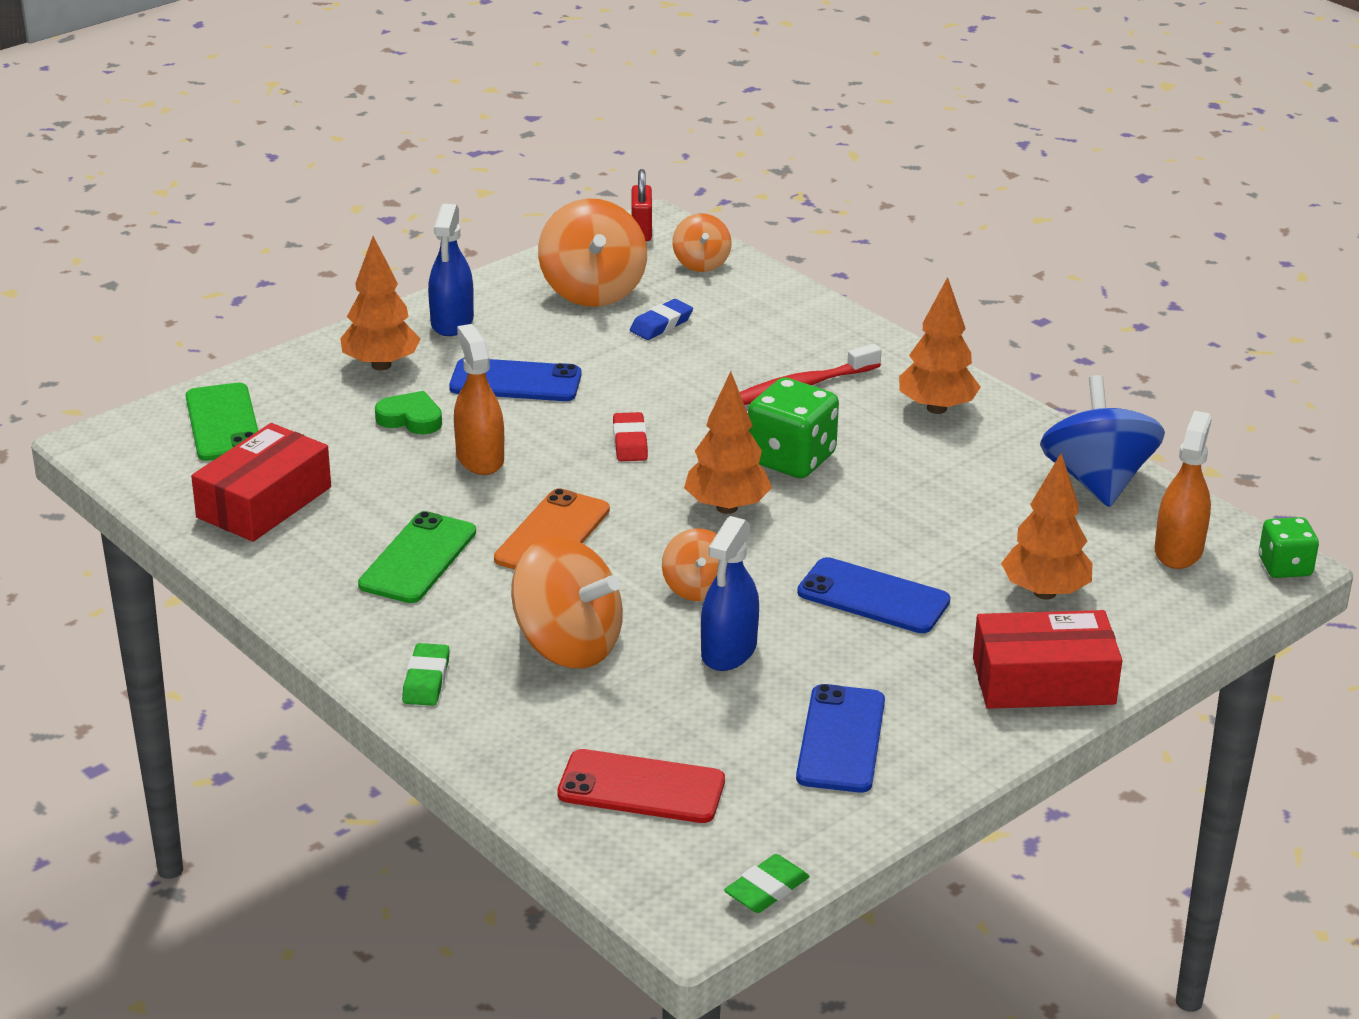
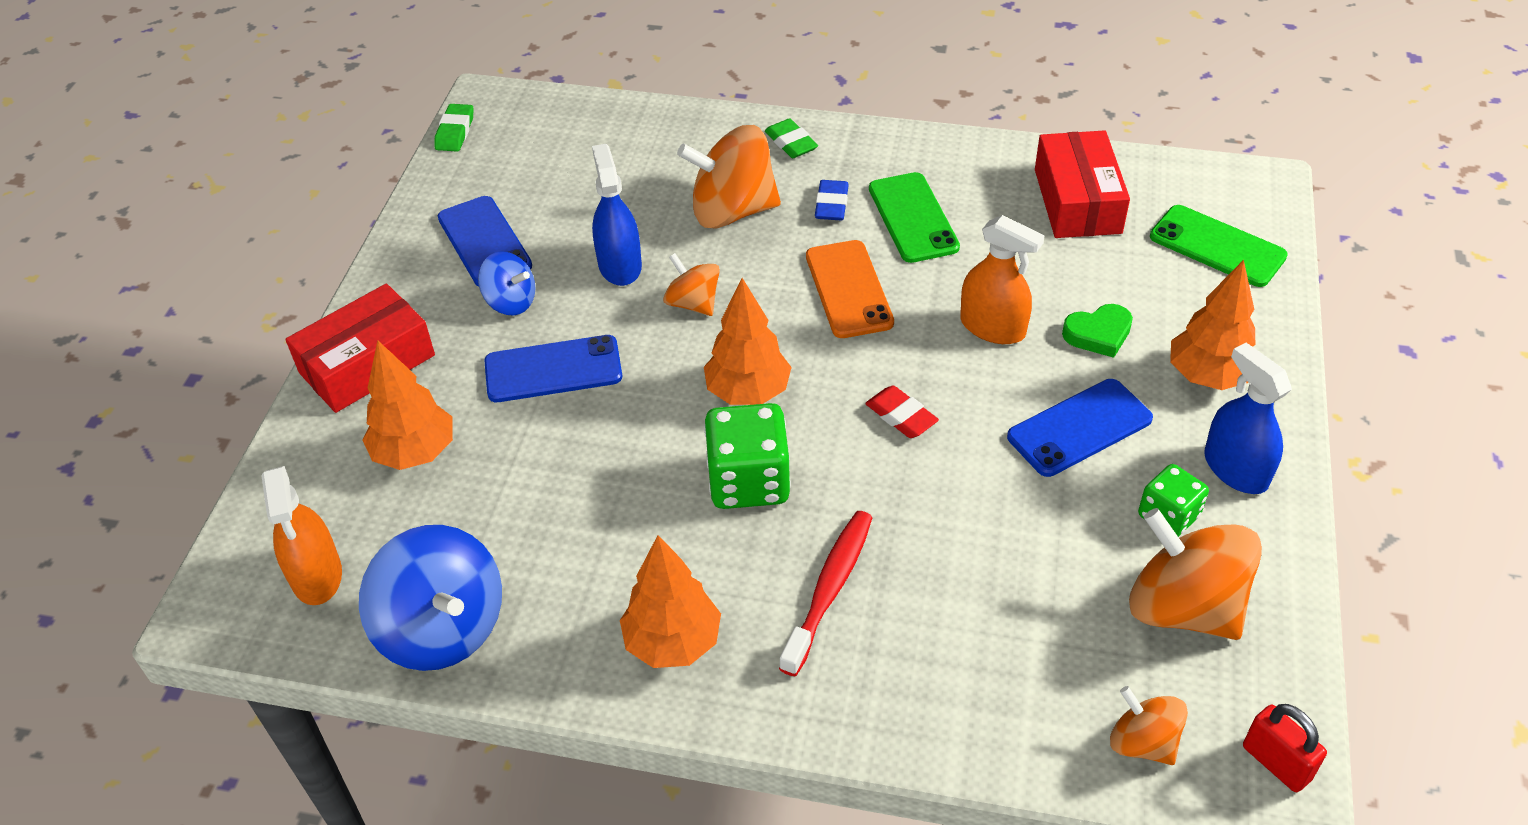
camera: 145 degrees right, 15 degrees up
red phone [557,749,725,823] -> none
blue eraser [630,299,693,340] -> blue eraser moved to [815,180,849,220]
green dice [1259,517,1319,578] -> green dice moved to [1138,464,1209,537]
none -> blue spinning top [478,251,535,316]

